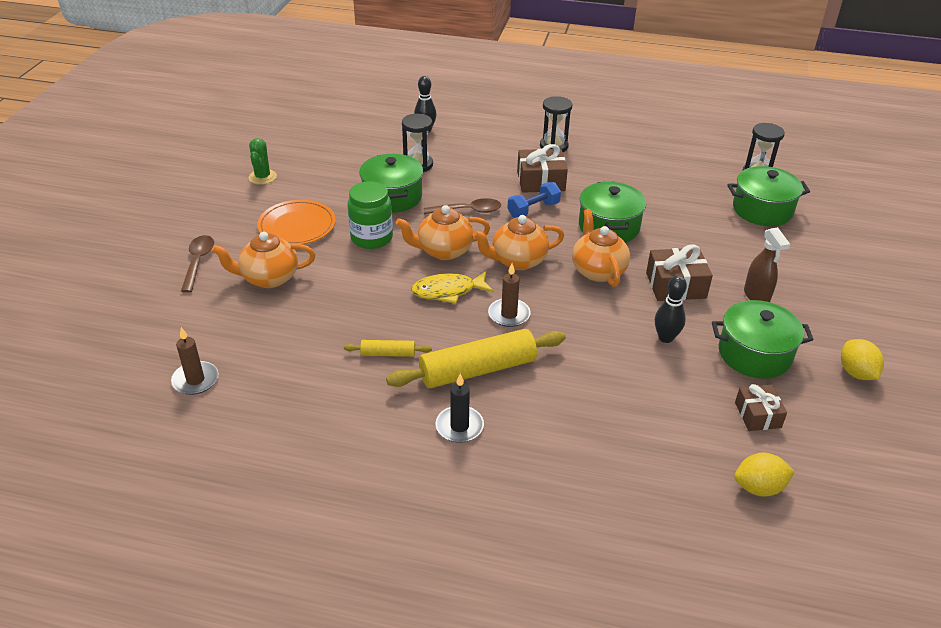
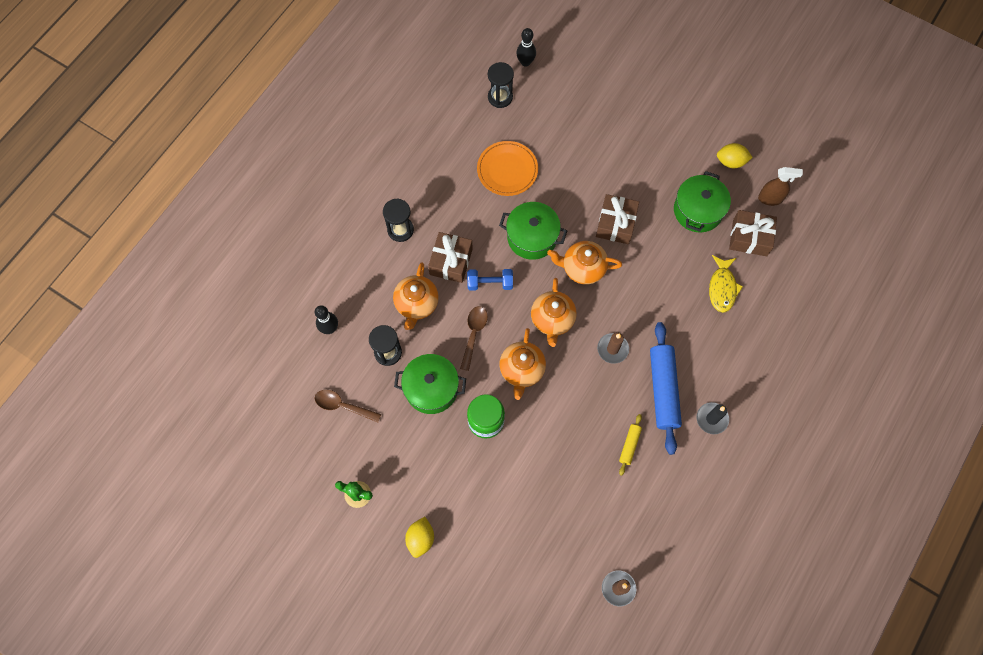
camera: 70 degrees left, 30 degrees up
brown spoon [181,235,214,293] -> brown spoon moved to [315,390,381,422]
orange teapot [211,232,315,288] -> orange teapot moved to [393,262,439,330]
orange plate [257,200,336,245] -> orange plate moved to [477,141,538,196]
yellow rolling pin [386,329,566,388] -> blue rolling pin [650,322,682,455]
yellow fish [411,271,494,304] -> yellow fish moved to [709,255,743,313]
blue dumbbell [507,182,561,218] -> blue dumbbell turned 75 degrees counterclockwise [467,269,513,290]
black bowling pin [655,276,687,343] -> black bowling pin moved to [516,28,536,67]
green pot [728,166,810,226] -> none
yellow lemon [734,453,795,497] -> yellow lemon moved to [405,517,434,558]
brown gift [735,384,787,431] -> brown gift [729,210,777,256], size x1.53
brown spray bottle [744,227,790,302] -> brown spray bottle moved to [758,167,803,206]

